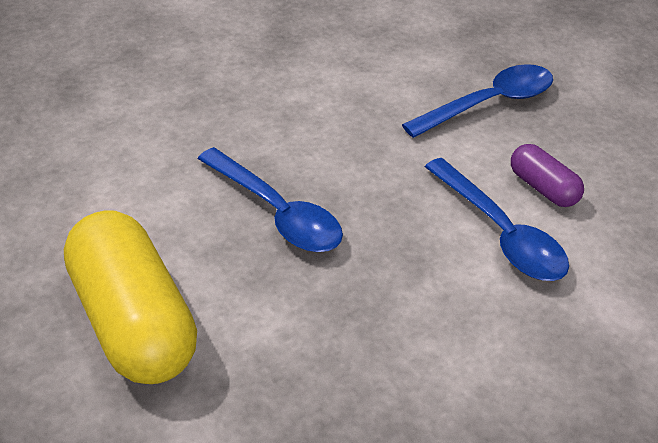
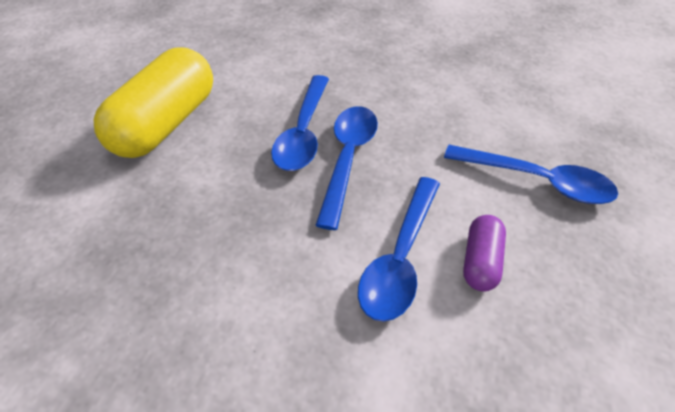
camera: 55 degrees right, 5 degrees up
none -> blue spoon [315,106,378,230]

